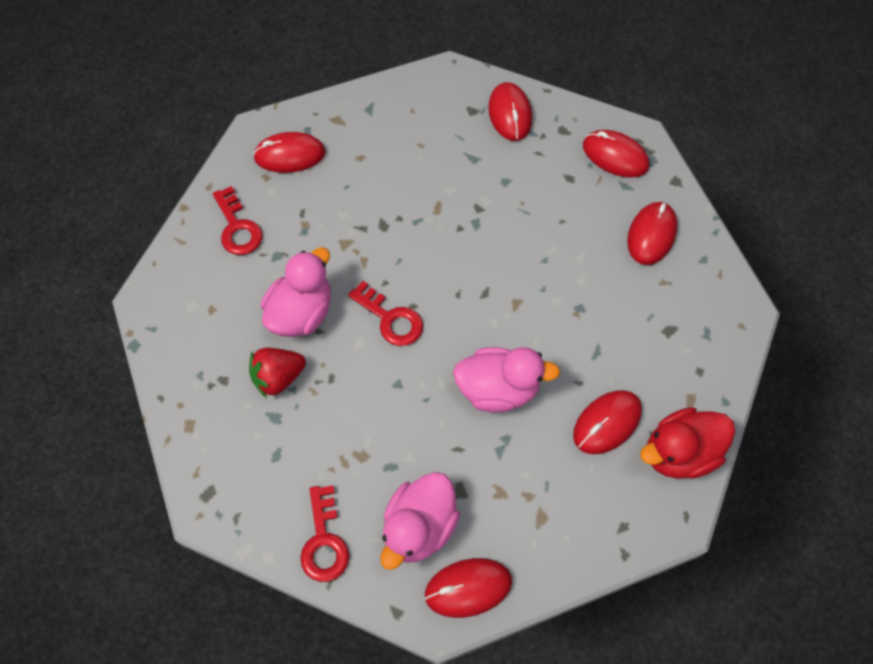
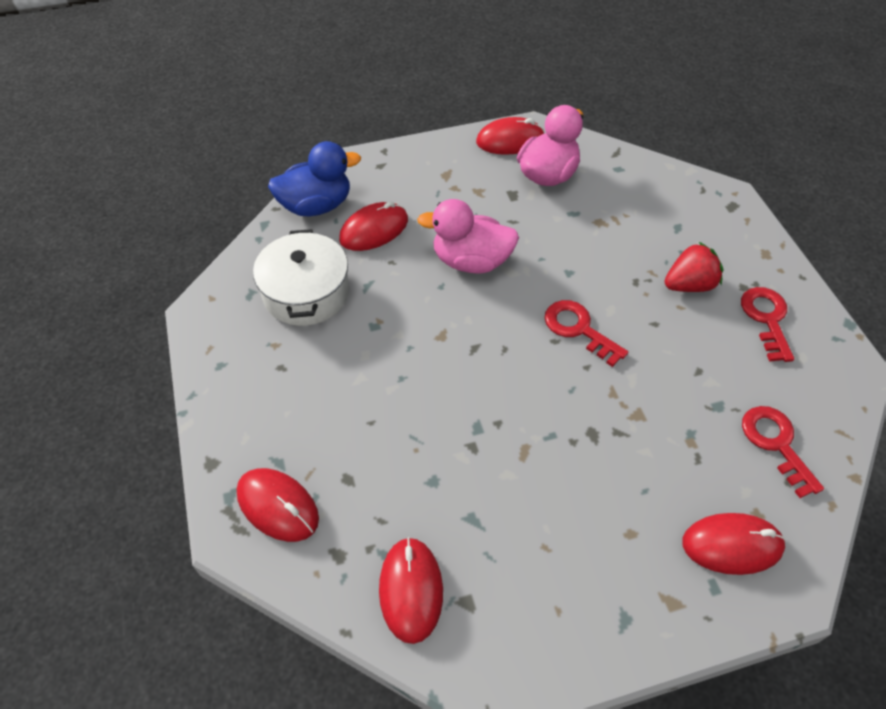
camera: 175 degrees left, 10 degrees down
pink duck [261,247,331,337] -> none
red key [300,485,349,582] -> red key moved to [741,287,794,362]
red mouse [627,202,677,265] -> none
red duck [640,407,735,479] -> blue duck [268,141,361,216]
none -> white pot [253,229,349,326]

